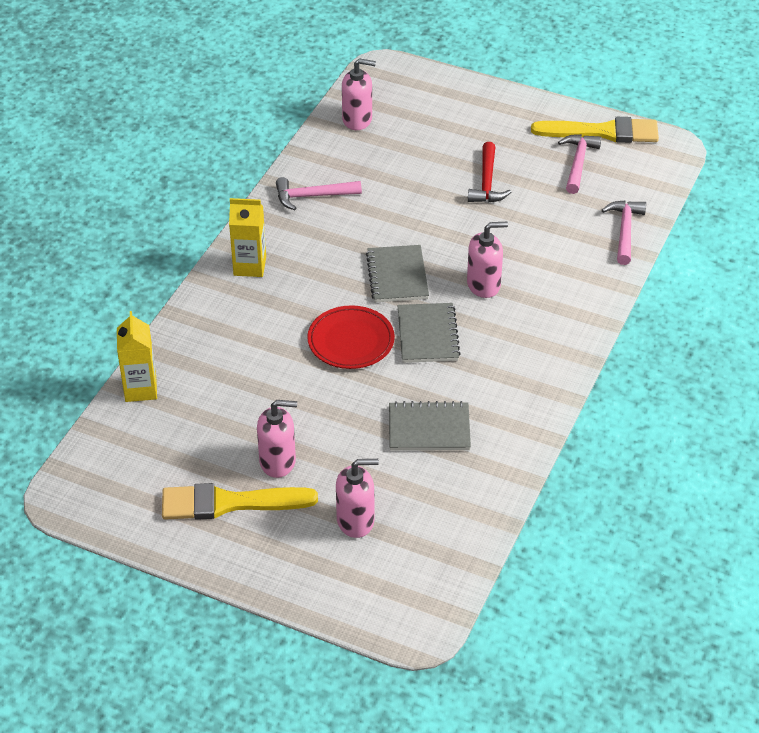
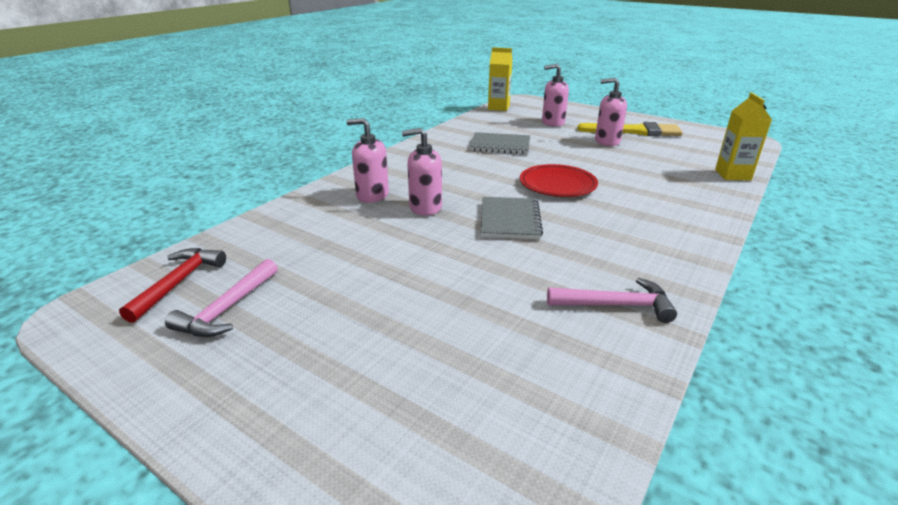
camera: 170 degrees left, 15 degrees down
yellow carton [229,198,266,277] -> yellow carton moved to [488,47,512,111]
pink soap dispenser [342,58,376,130] -> pink soap dispenser moved to [346,118,389,203]
grey notebook [397,303,461,363] -> none
red hammer [468,142,511,203] -> red hammer moved to [119,248,226,323]
yellow brush [531,117,659,143] -> none
pink hammer [602,201,646,265] -> none

